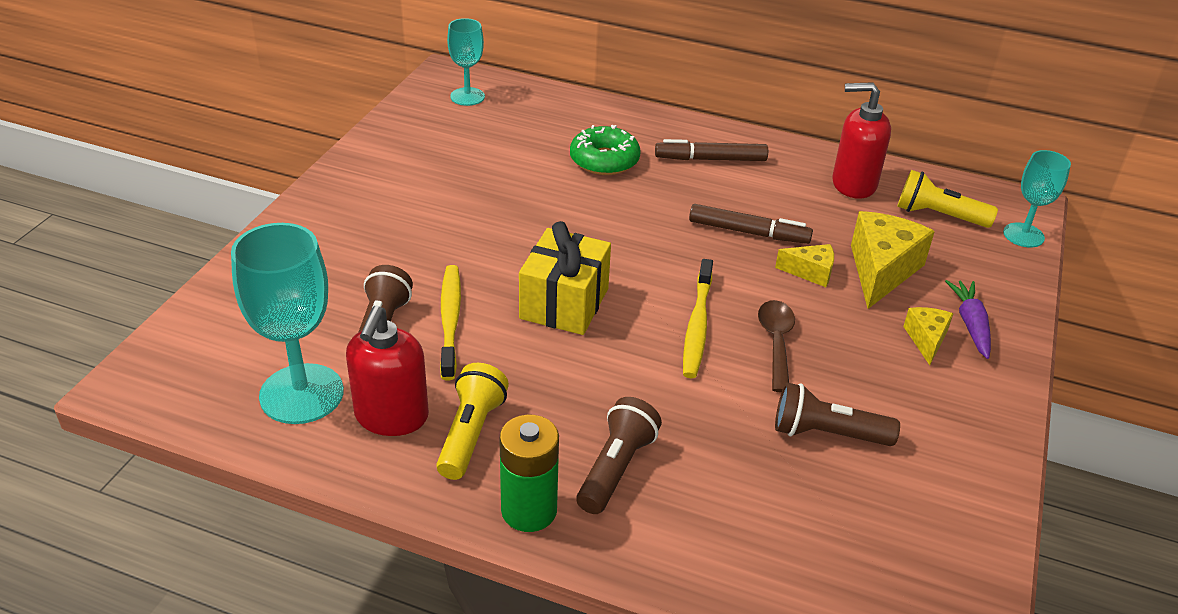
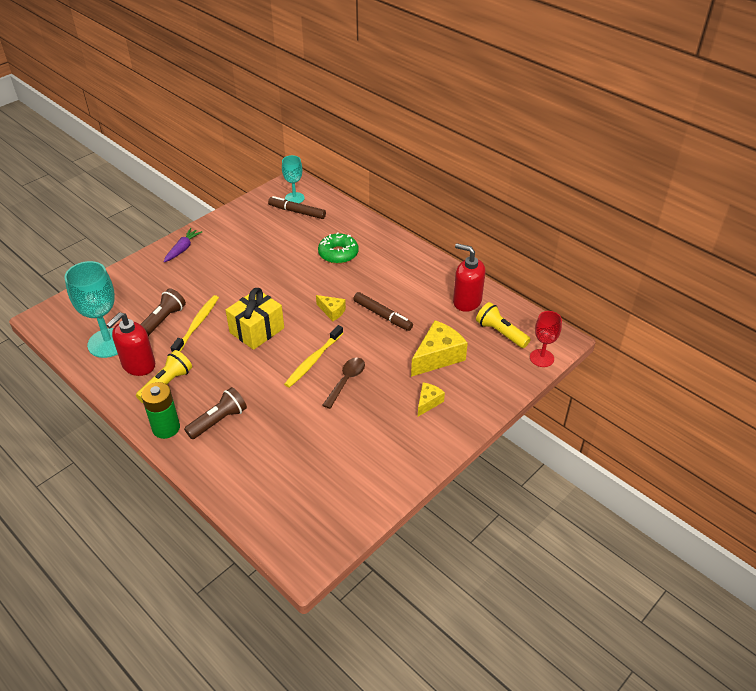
camera: 25 degrees right, 5 degrees up
brown marker [655,139,768,161] -> brown marker moved to [268,196,326,219]
yellow cheese [775,244,834,287] -> yellow cheese moved to [316,295,346,321]
brown flashlight [775,382,900,446] -> none
purple carrot [945,280,991,359] -> purple carrot moved to [164,228,202,262]
turquoise goblet [1003,150,1071,248] -> red goblet [530,311,562,367]

